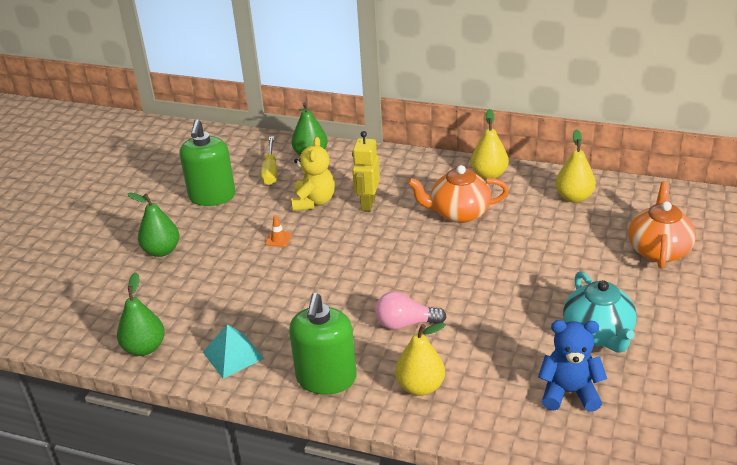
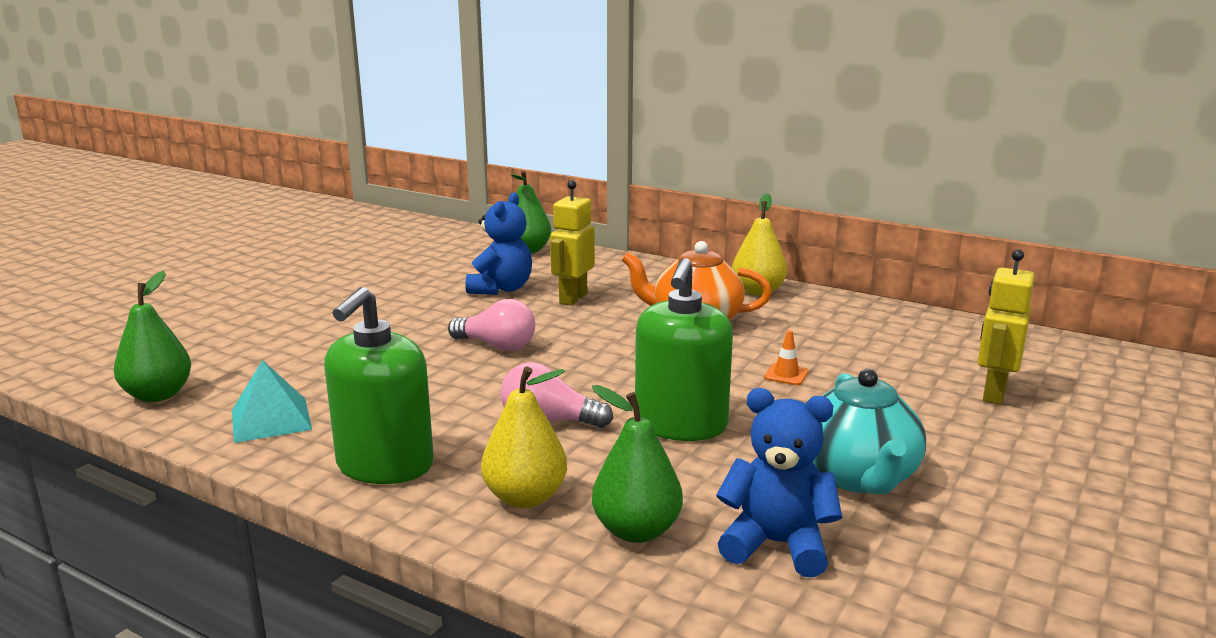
camera: 10 degrees right, 15 degrees down
green pear [127,192,180,257] -> green pear moved to [592,385,683,543]
green soap dispenser [179,120,235,206] -> green soap dispenser moved to [635,258,733,441]
yellow screwdriver [261,136,277,185] -> none
orange traffic cone [265,215,292,247] -> orange traffic cone moved to [764,330,809,385]
yellow teddy bear [291,137,335,211] -> blue teddy bear [465,192,532,295]
yellow pear [555,129,596,203] -> none
orange teapot [628,181,696,269] -> yellow robot [978,249,1035,405]
none -> pink light bulb [448,299,535,351]

